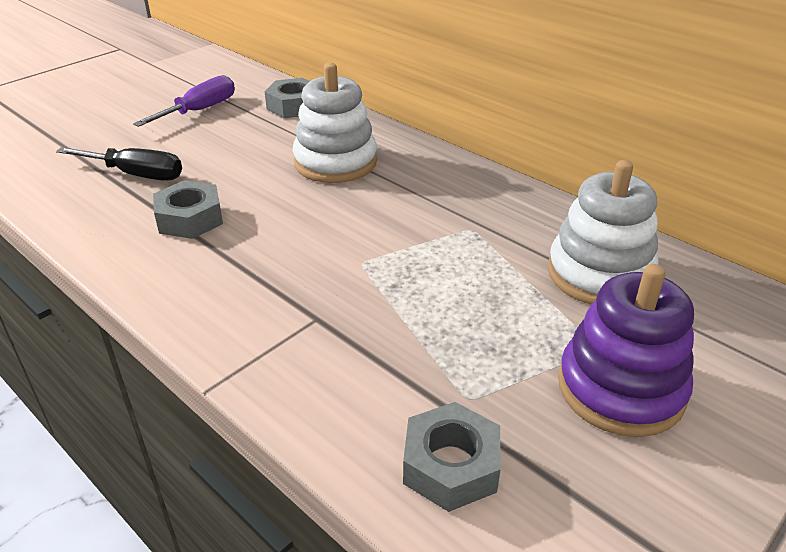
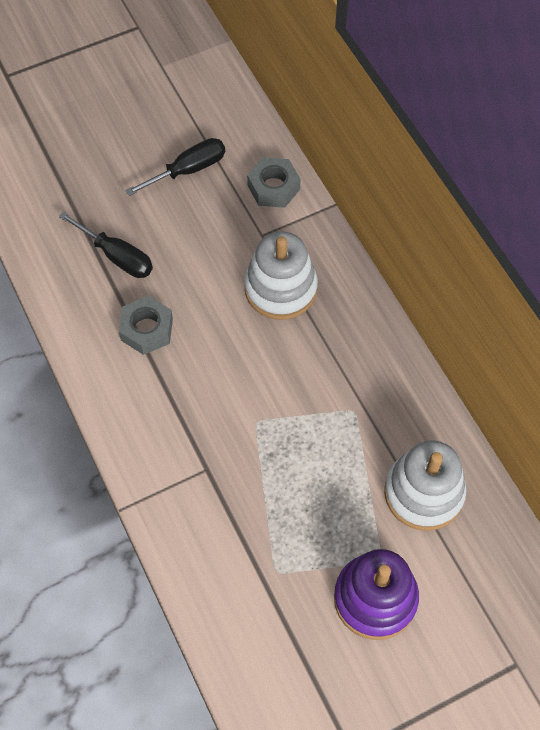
camera: 20 degrees right, 25 degrees up
purple screwdriver [133,75,235,127] -> black screwdriver [125,138,225,196]
grey nut [403,402,501,512] -> none

